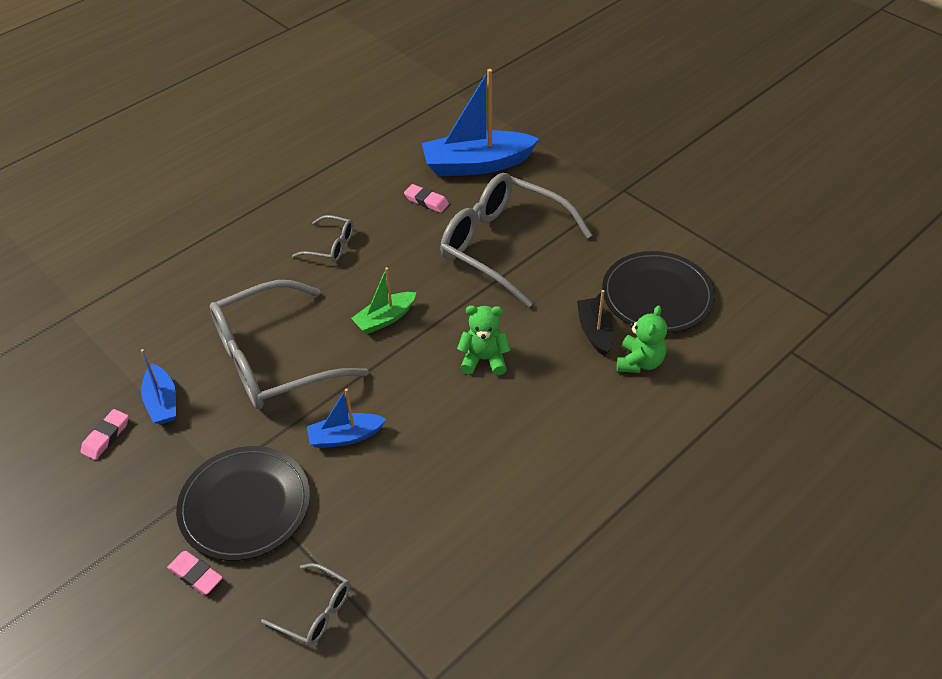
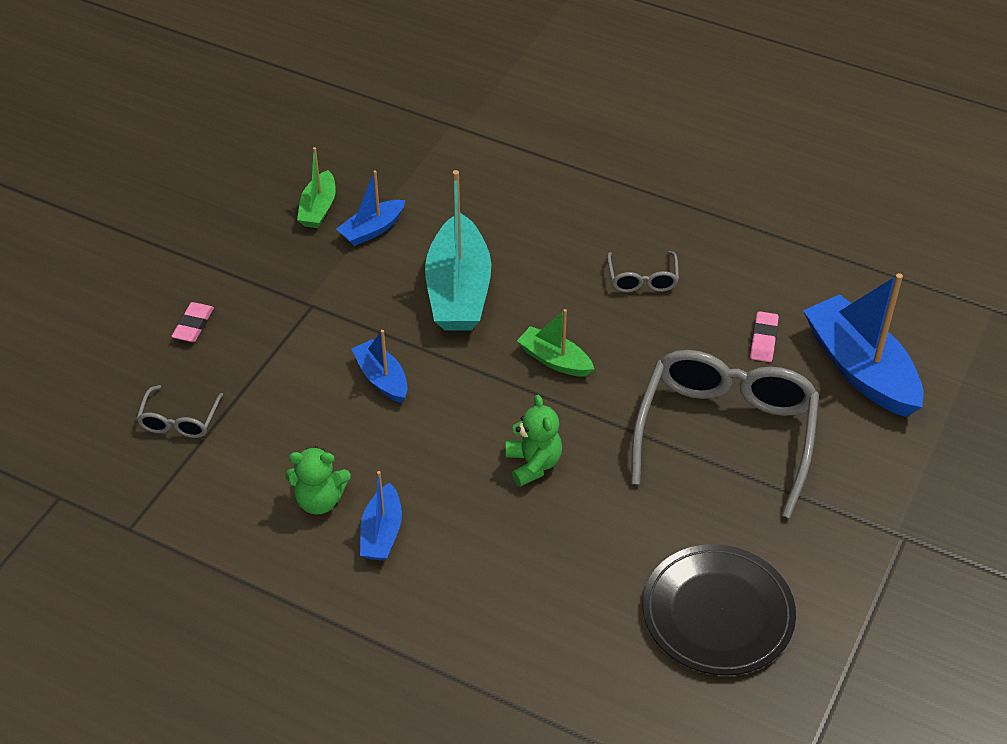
camera: 70 degrees right, 0 degrees up
pink eraser [81,409,129,460] -> green boat [297,147,336,228]
black plate [176,446,310,561] -> none
grey glasses [210,280,369,409] -> turquoise boat [425,170,491,331]
black boat [577,290,614,356] -> none
green teddy bear [617,305,667,373] -> green teddy bear moved to [286,446,351,515]
none -> blue boat [360,471,402,561]

